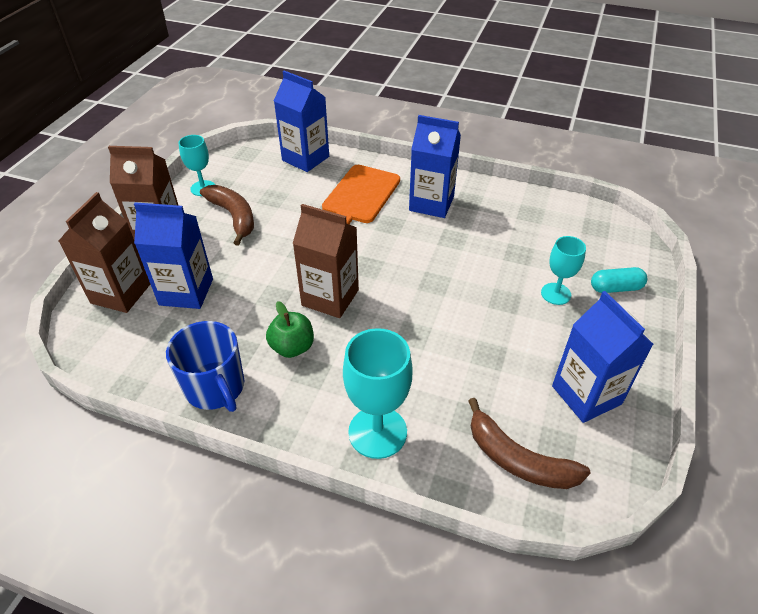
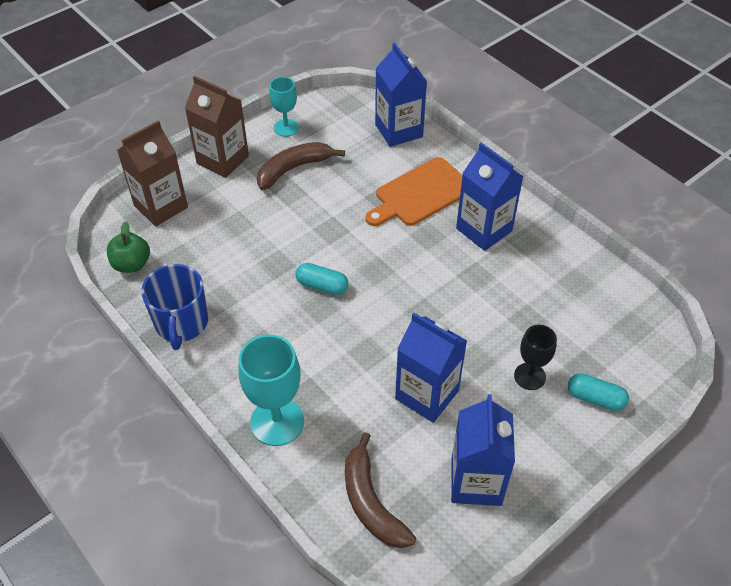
camera: 30 degrees right, 5 degrees up
blue carton [134,202,213,309] -> blue carton moved to [395,313,467,423]
brown banana [200,185,254,246] -> brown banana turned 120 degrees counterclockwise [257,142,345,190]
green apple [266,301,314,358] -> green apple moved to [107,221,150,273]
brown carton [292,204,359,318] -> turquoise capsule [295,263,348,295]
turquoise goblet [541,236,586,305] -> black goblet [514,325,557,390]

